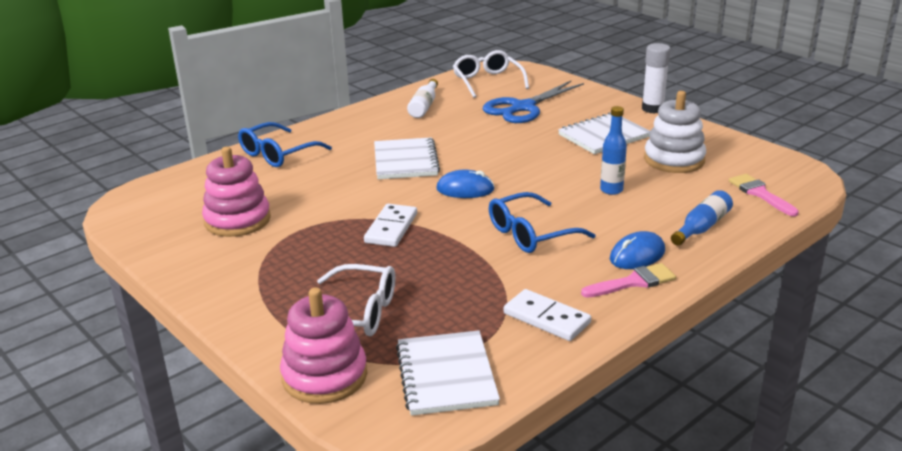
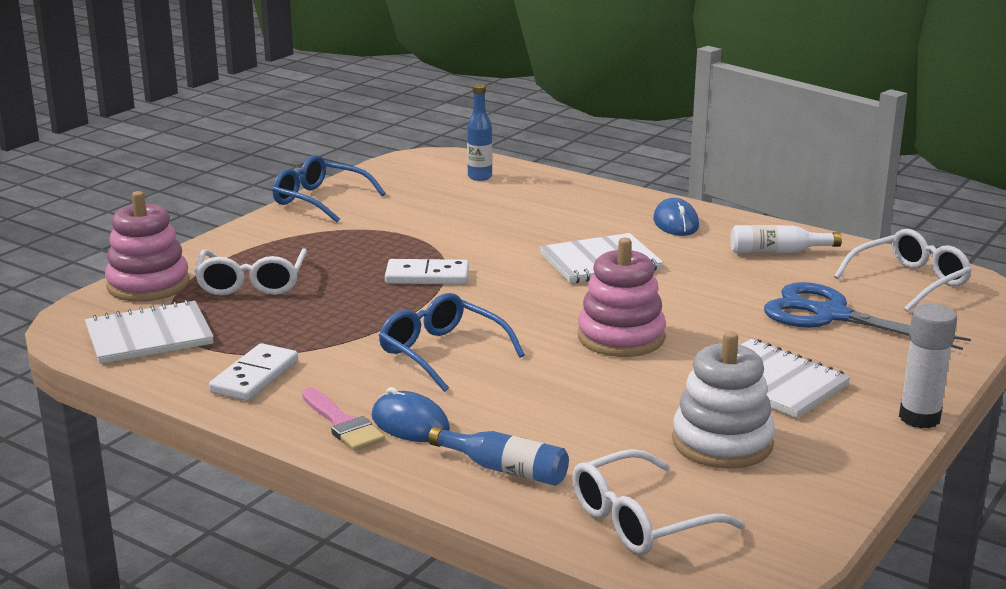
camera: 75 degrees right, 5 degrees down
pink stacking toy [202,146,271,237] -> pink stacking toy moved to [578,238,666,357]
blue glasses [238,122,332,167] -> blue glasses moved to [272,155,385,223]
blue mouse [436,170,495,198] -> blue mouse moved to [653,198,699,236]
blue bottle [600,106,627,195] -> blue bottle moved to [467,84,492,181]
pink brush [729,174,799,216] -> white glasses [572,449,745,555]

